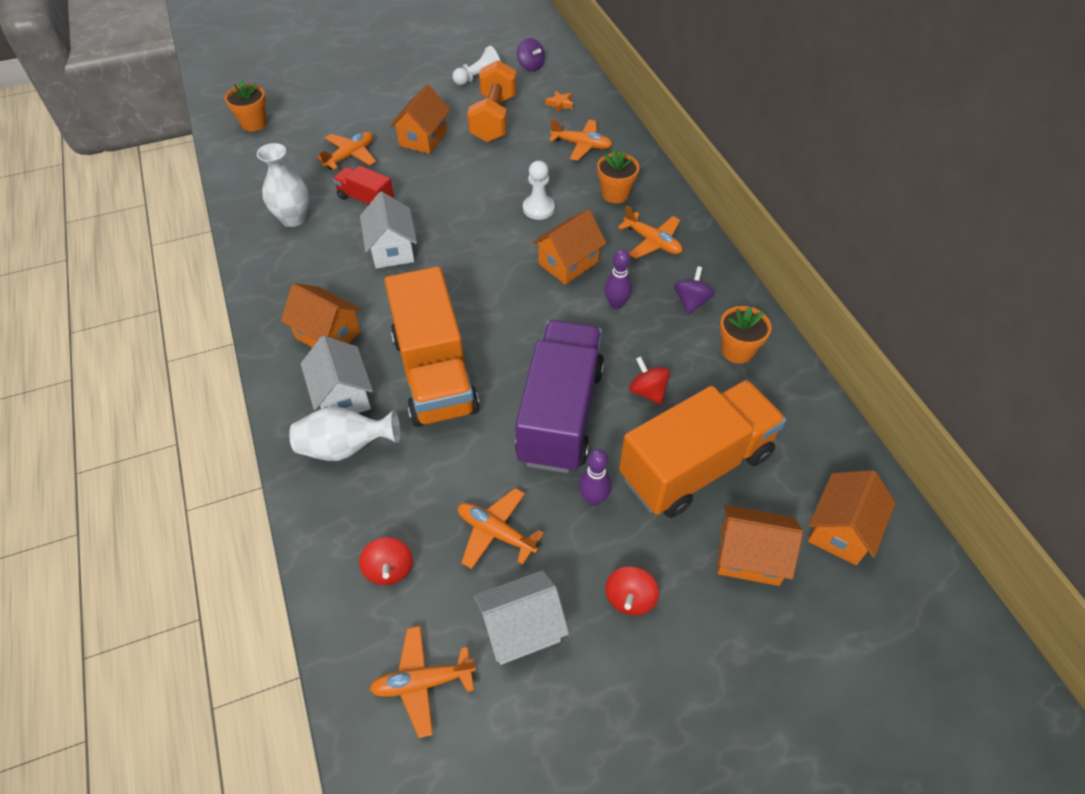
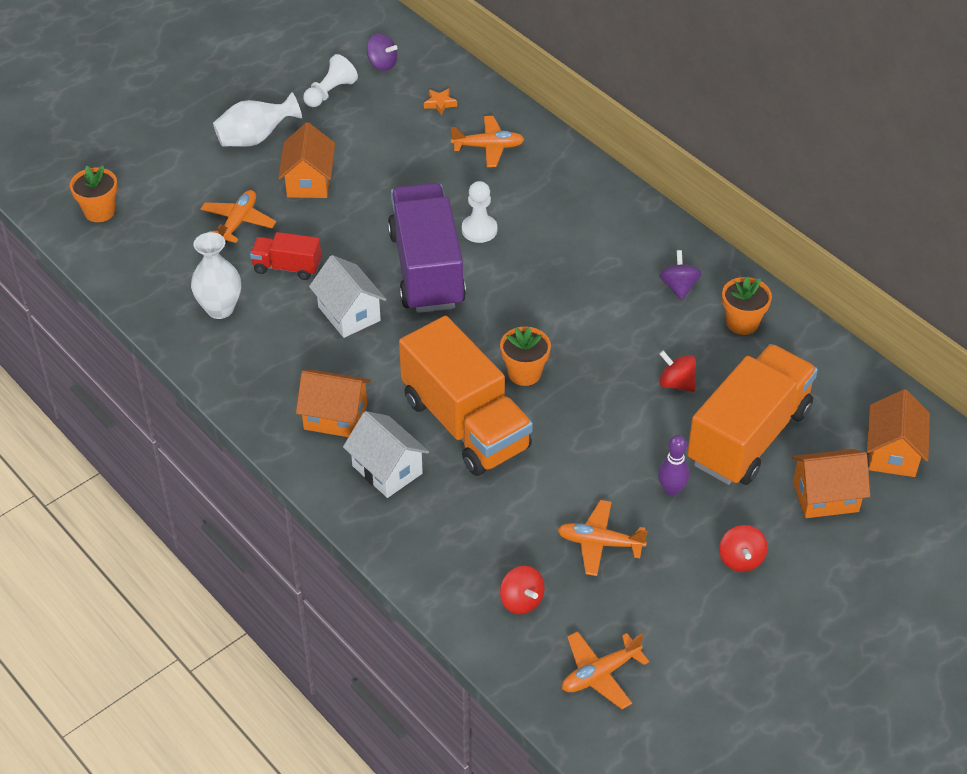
camera: 20 degrees left, 5 degrees down
white vase [289,406,400,461] -> white vase moved to [213,92,302,147]
orange dumbbell [467,60,517,142] -> none
white house [474,570,569,665] -> none
purple truck [515,320,604,473] -> purple truck moved to [388,183,466,313]
orange house [532,210,606,285] -> none
orange flower pot [597,149,639,203] -> orange flower pot moved to [500,327,551,386]
purple bowling pin [604,249,632,309] -> none
orange plane [618,206,683,259] -> none

